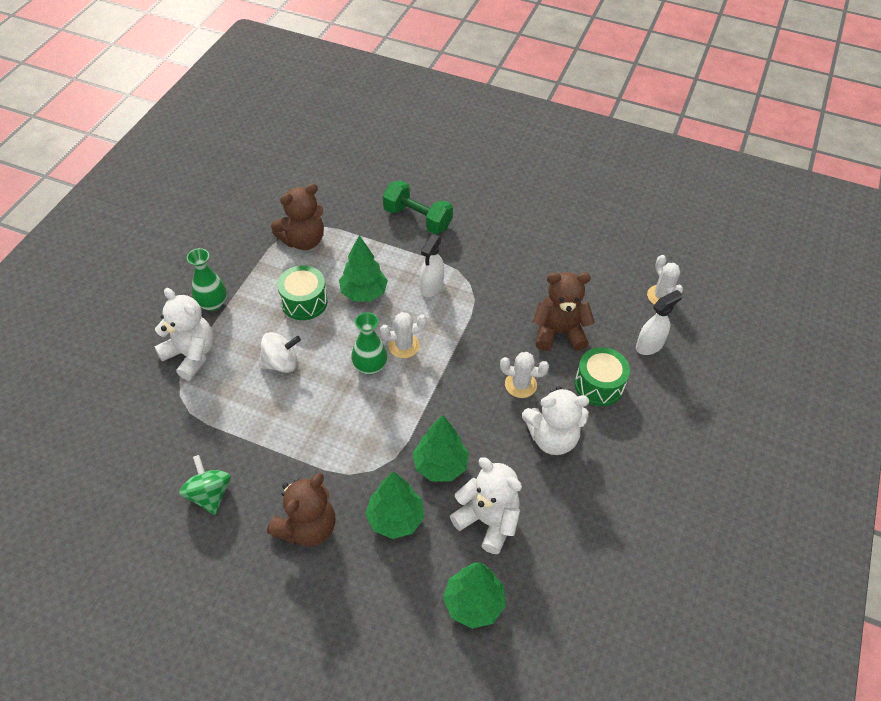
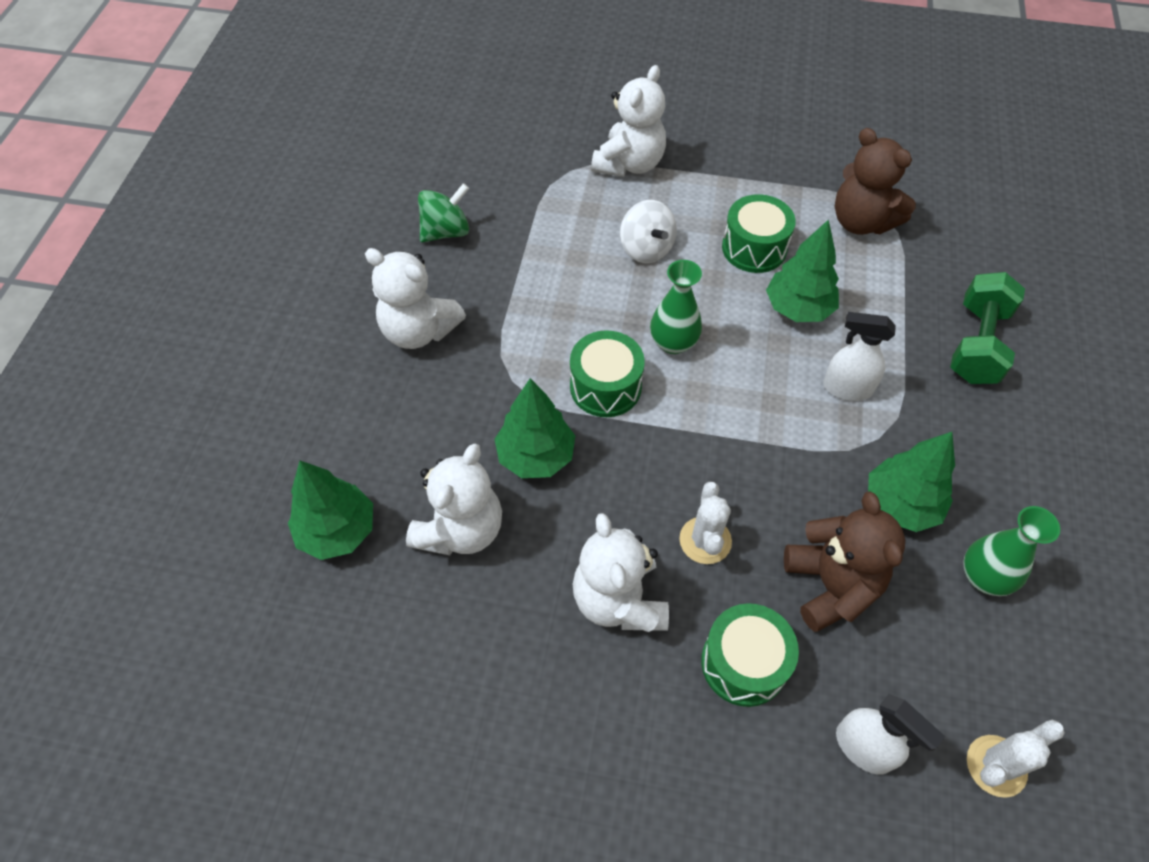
camera: 80 degrees right, 5 degrees up
green vase [187,248,227,311] -> green vase moved to [963,506,1060,596]
brown teddy bear [267,473,335,547] -> white teddy bear [365,248,466,349]
green tree [365,471,424,539] -> green tree moved to [868,432,955,532]
white cactus [380,312,427,358] -> none
none -> green drum [570,330,645,417]

